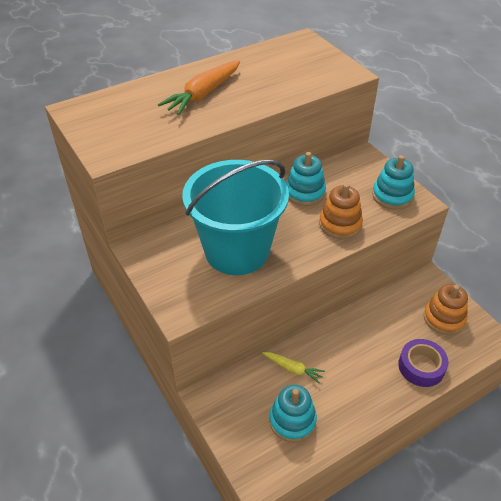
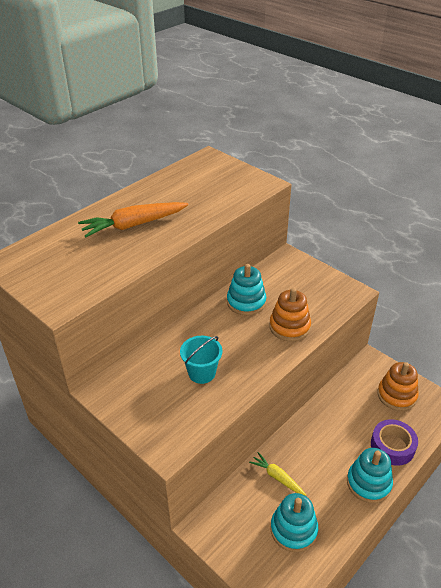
camera: 15 degrees left, 5 degrees down
orange carrot [158,60,240,115] -> orange carrot turned 45 degrees clockwise [78,202,189,238]
turquoise bucket [182,159,289,275] -> turquoise bucket [180,336,222,384], size x0.43
yellow carrot [262,352,325,384] -> yellow carrot turned 150 degrees counterclockwise [249,452,306,496]
turquoise stacking toy [372,155,415,210] -> turquoise stacking toy moved to [347,448,393,503]

